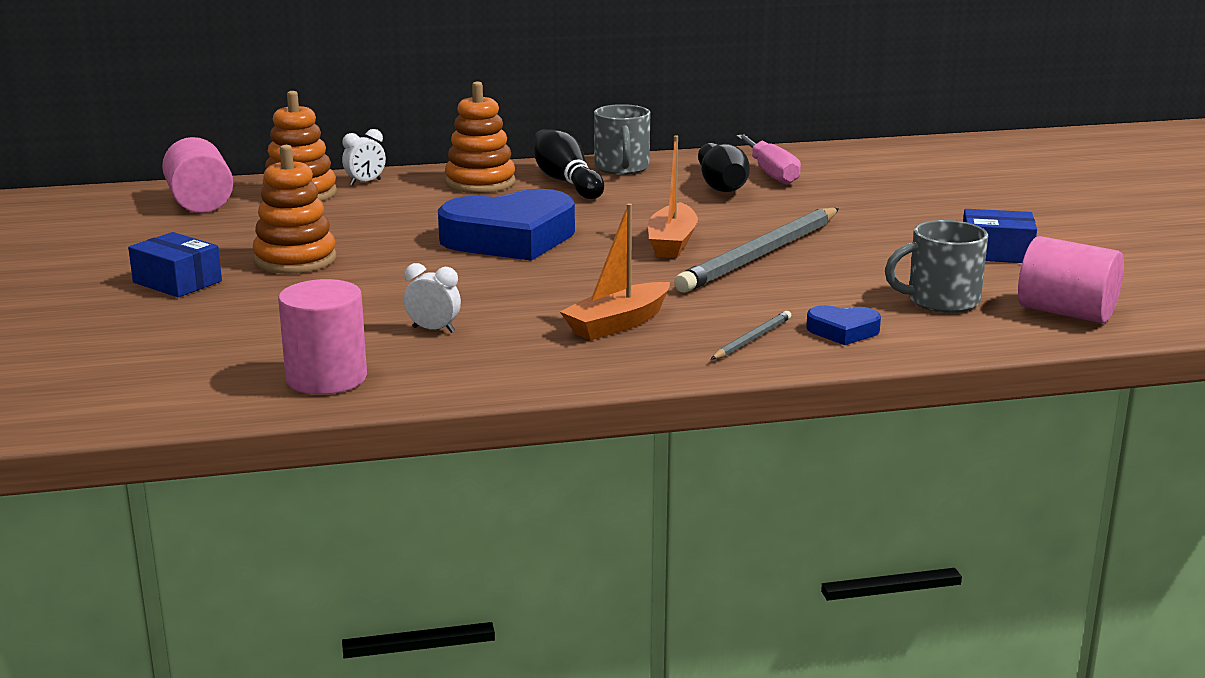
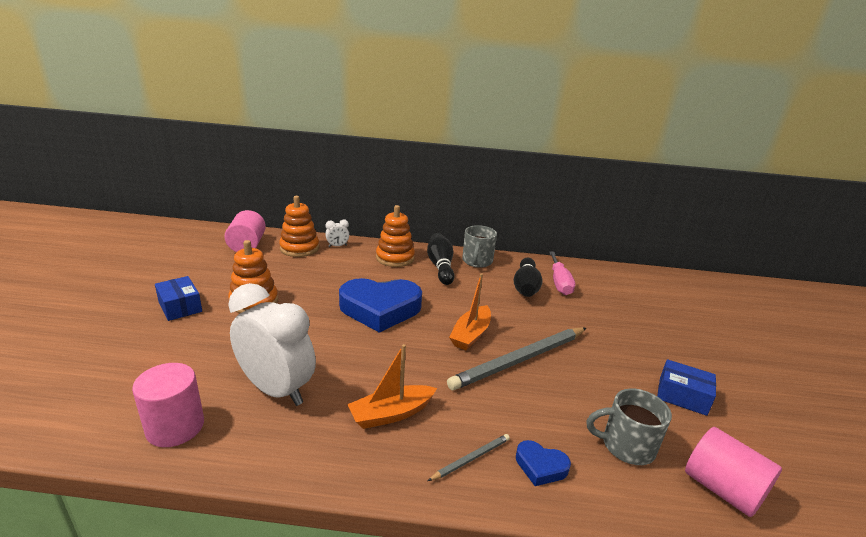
camera: 15 degrees right, 5 degrees up
white clock [404,263,461,333] -> white clock [228,283,316,406], size x2.49

